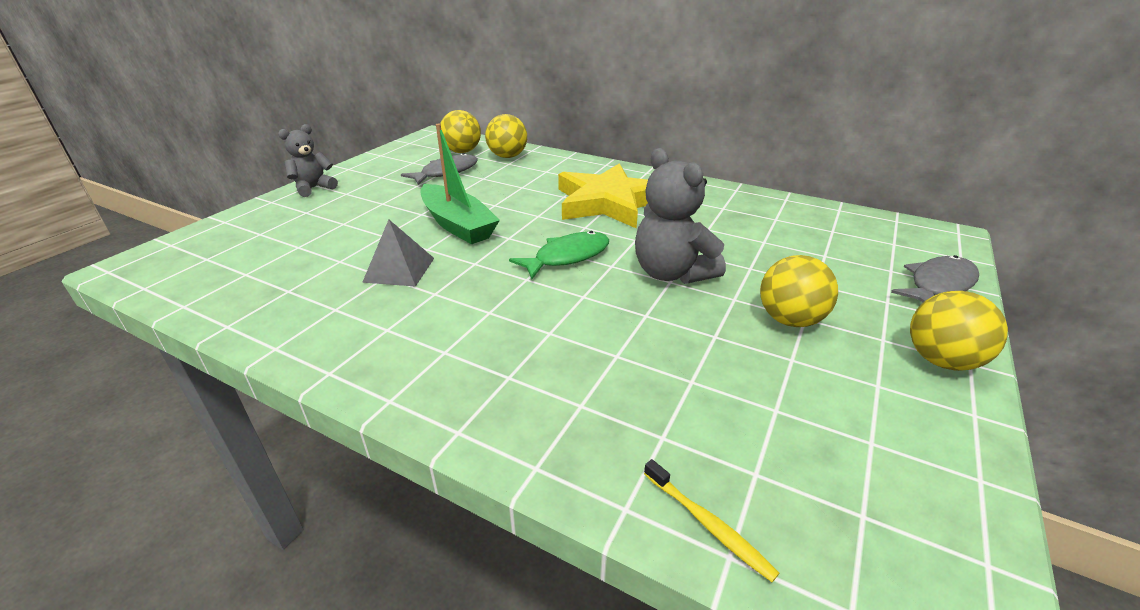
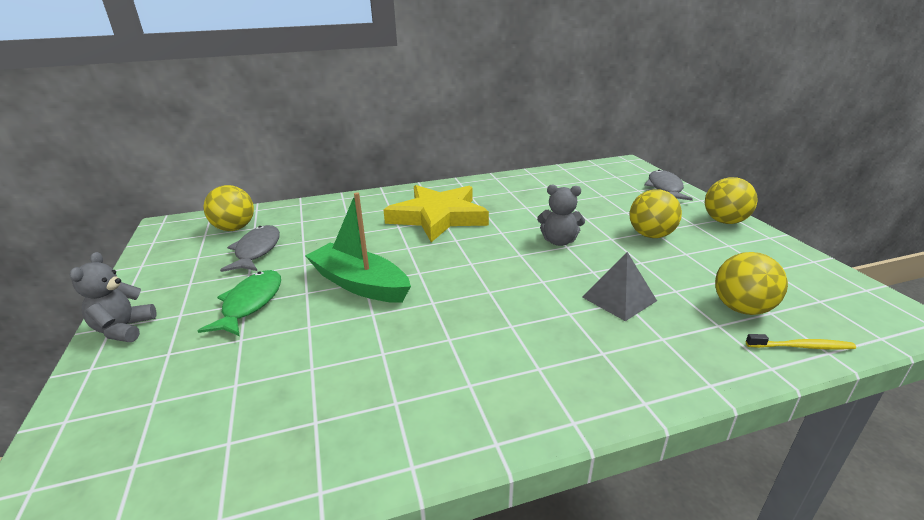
camera: 45 degrees left, 5 degrees down
grey pyramid [362,220,434,287] -> grey pyramid moved to [582,252,657,321]
green boat [420,124,500,244] -> green boat turned 150 degrees counterclockwise [305,192,411,303]
yellow ball [485,114,527,158] -> yellow ball moved to [715,252,788,315]
green fish [509,231,609,279] -> green fish moved to [198,270,281,336]
grey teddy bear [635,148,726,284] -> grey teddy bear [537,184,585,246], size x0.64

